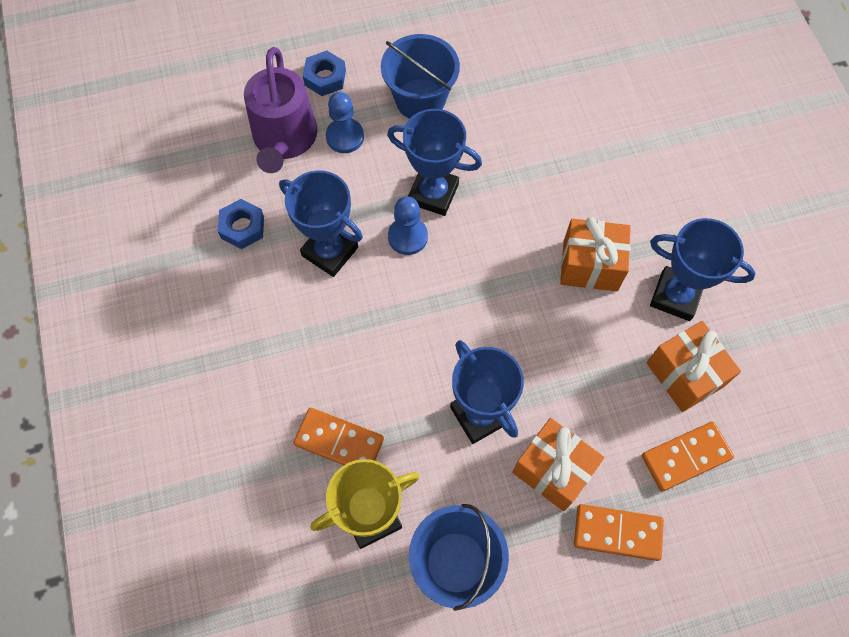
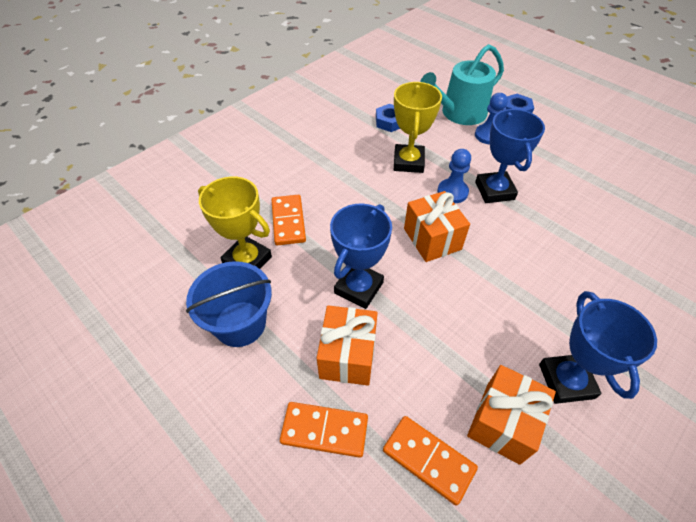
camera: 60 degrees right, 15 degrees down
purple watering can [244,47,318,173] -> turquoise watering can [420,44,504,125]
blue trophy [279,170,363,277] -> yellow trophy [394,82,442,173]
blue bucket [381,34,460,119] -> none
orange gift [560,217,631,291] -> orange gift moved to [404,191,470,262]
orange domino [574,504,664,561] -> orange domino turned 60 degrees counterclockwise [280,402,368,458]

